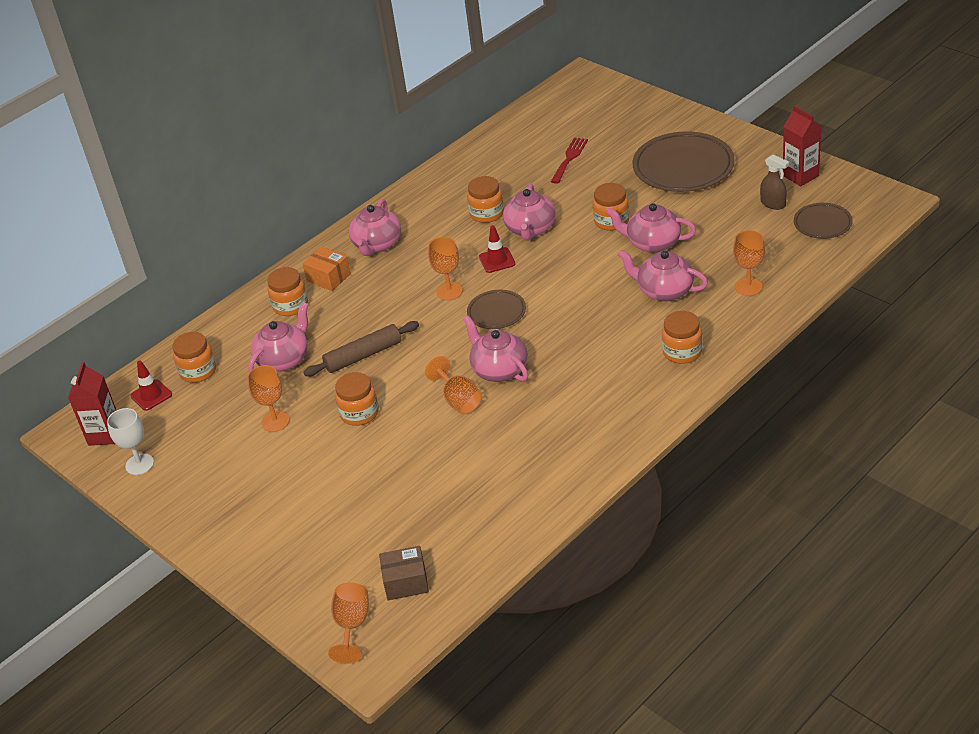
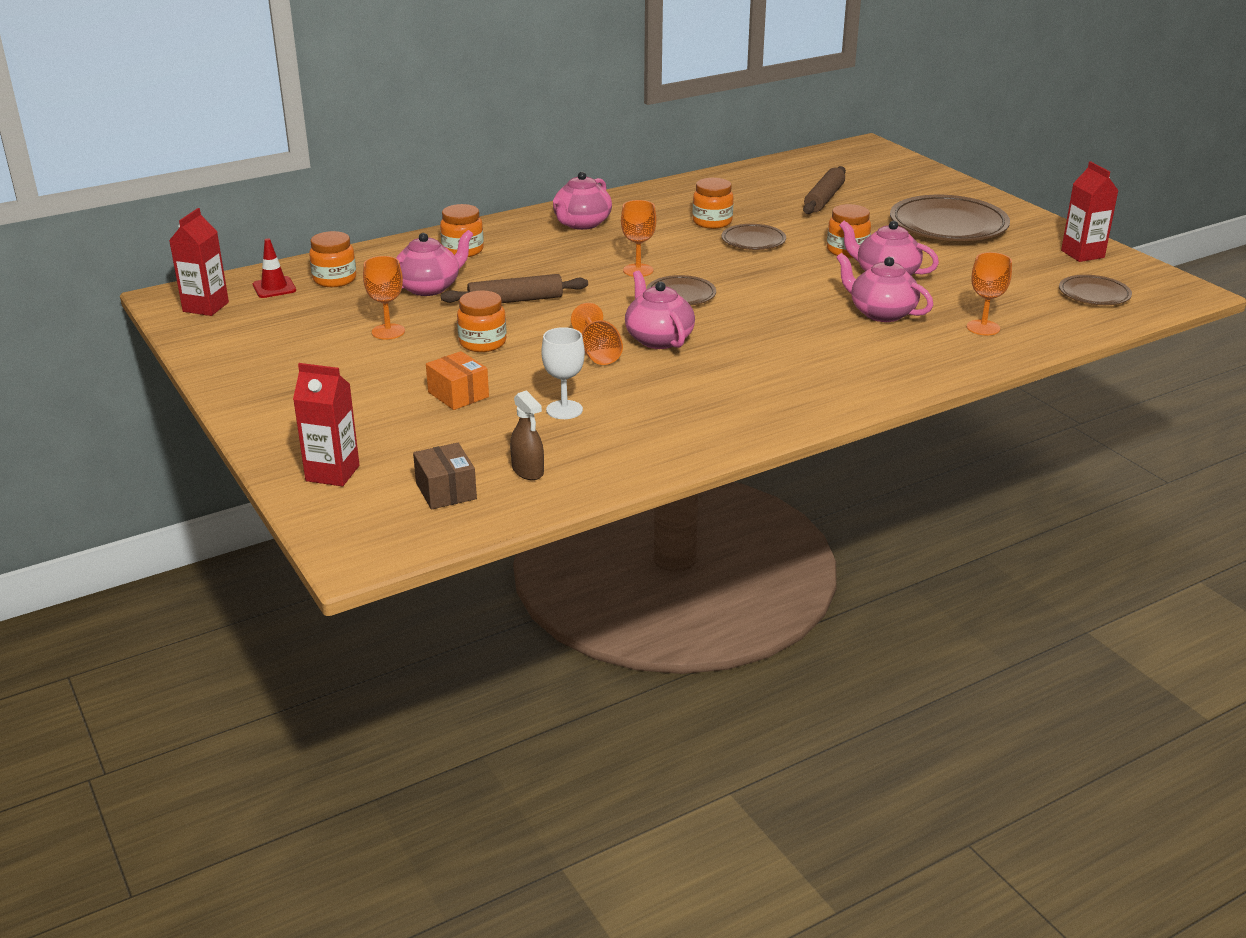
camera: 10 degrees right, 10 degrees down
white goblet [107,408,154,475] -> white goblet moved to [541,327,585,419]
orange box [302,247,351,291] -> orange box moved to [426,351,489,410]
orange goblet [328,582,369,664] -> none
brown box [379,546,429,600] -> brown box turned 60 degrees clockwise [413,443,477,510]
red traffic cone [479,225,515,273] -> none
pink teapot [503,183,556,240] -> brown plate [721,224,786,250]
red fork [551,137,588,184] -> brown rolling pin [803,166,846,214]
orange jar [662,311,703,364] -> none
brown spray bottle [760,154,789,210] -> brown spray bottle moved to [510,390,544,480]
none -> red carton [293,363,360,487]

